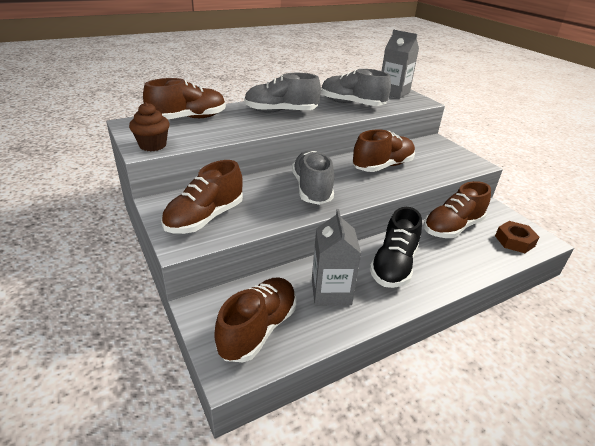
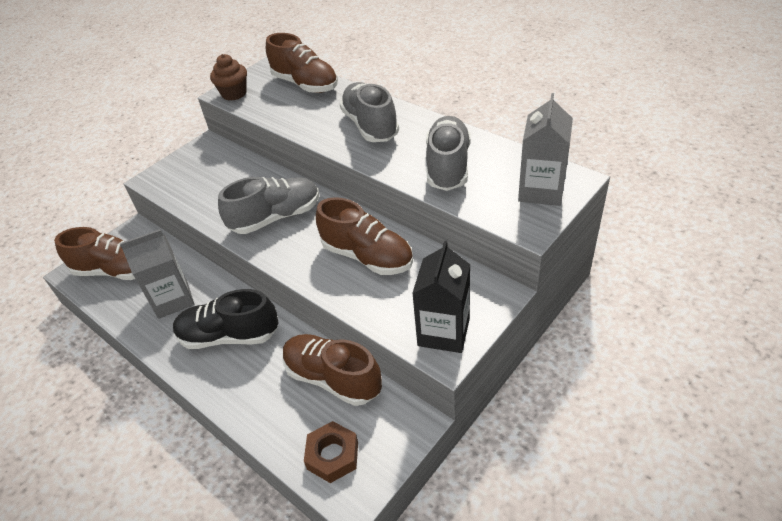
camera: 75 degrees right, 10 degrees up
brown shoe [161,160,243,234] -> none
none -> black carton [412,240,470,353]

